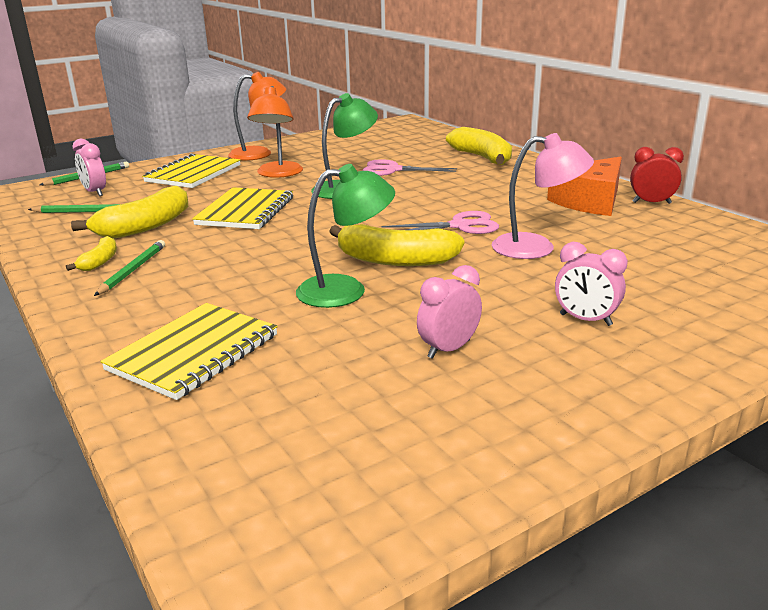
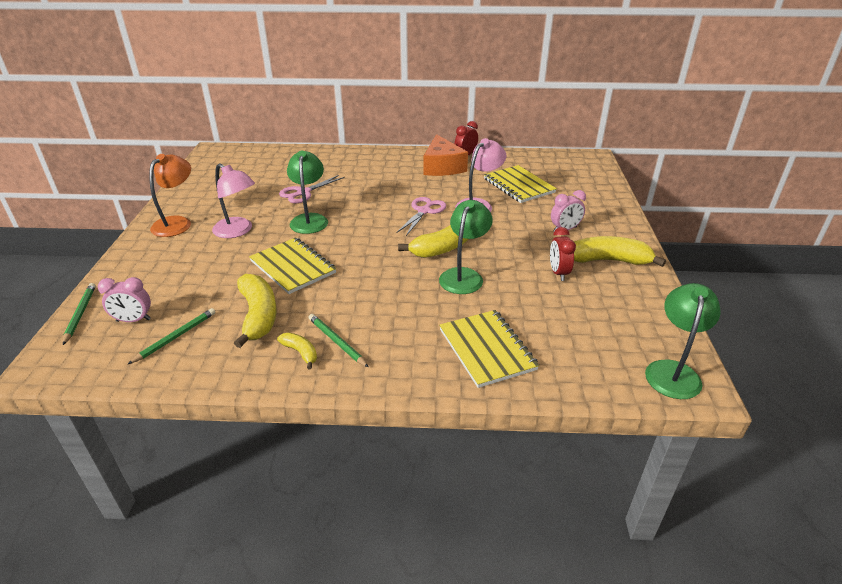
camera: 55 degrees left, 10 degrees up
yellow notebook [142,154,241,188] -> yellow notebook moved to [484,165,557,203]
orange lamp [247,86,303,178] -> pink lamp [212,164,255,238]
pink clock [417,265,482,359] -> red clock [550,227,576,281]
yellow banana [446,127,512,165] -> yellow banana moved to [574,236,666,267]
none -> green lamp [645,283,721,399]

